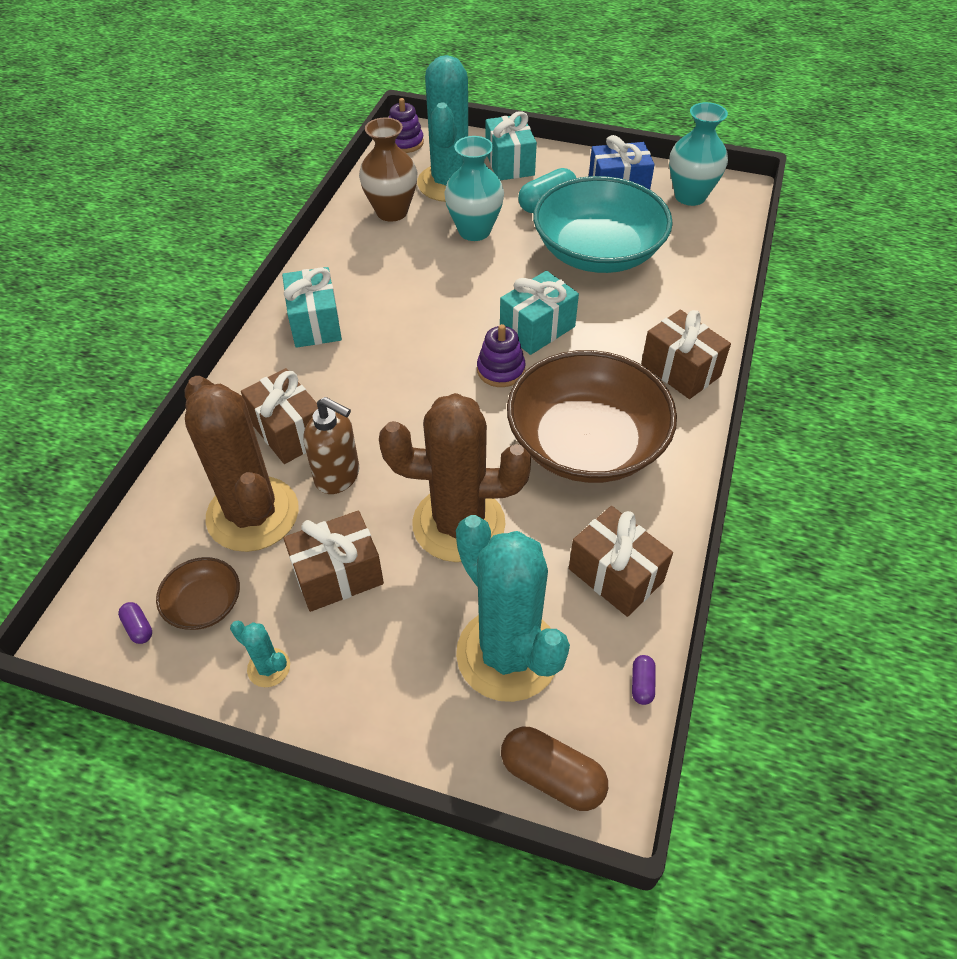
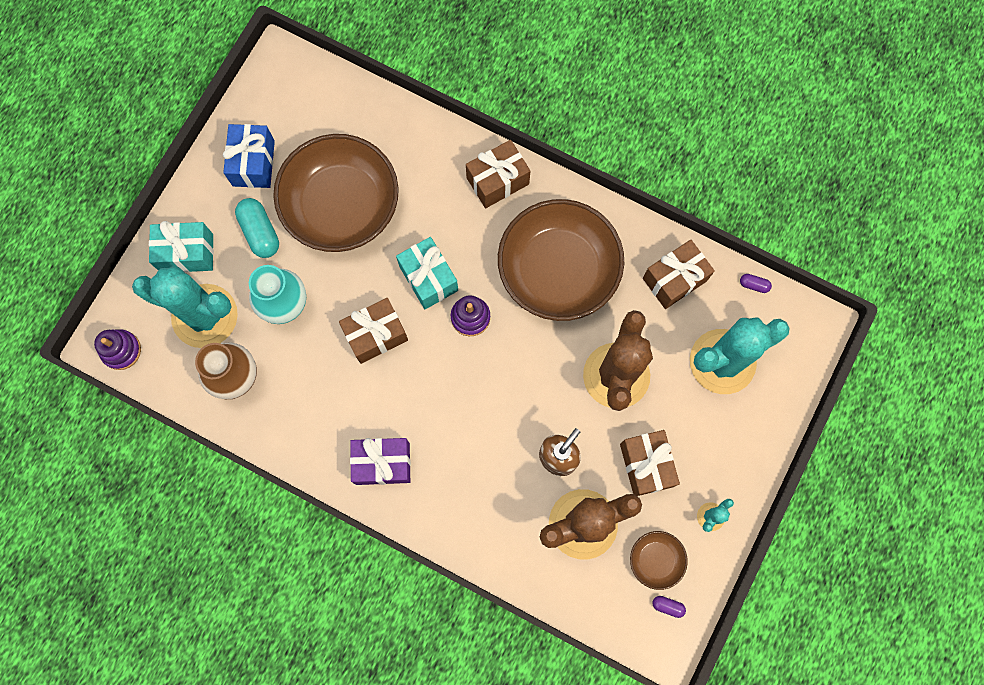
camera: 80 degrees left, 25 degrees up
purple capsule [118,602,152,644] -> purple capsule turned 45 degrees clockwise [652,596,686,618]
brown gift [241,368,318,464] -> brown gift moved to [339,298,408,364]
turquoise gift [282,267,342,348] -> purple gift [350,438,411,485]
brown capsule [501,727,608,811] -> none
turquoise bowl [533,176,673,273] -> brown bowl [273,134,399,252]
turquoise vase [669,102,728,206] -> none

